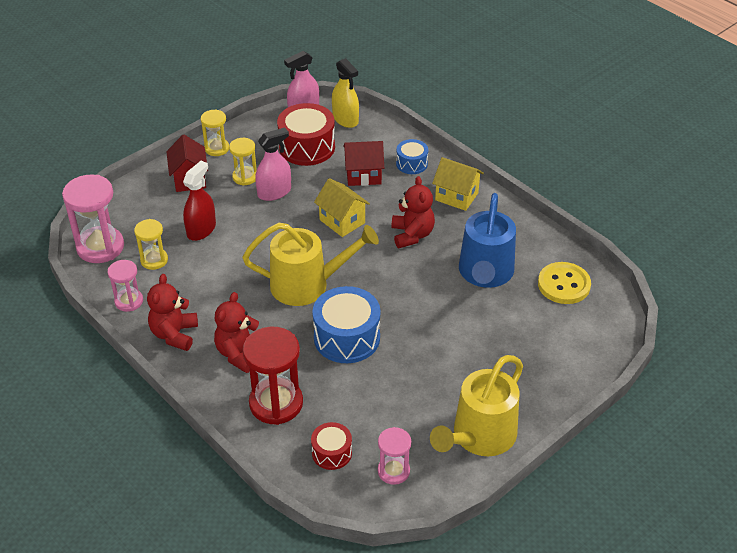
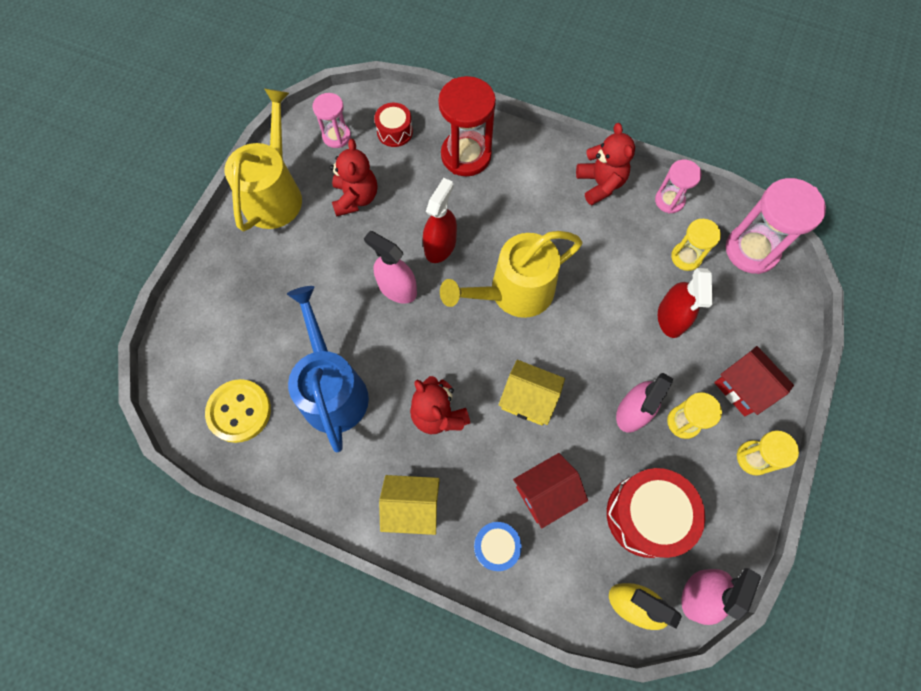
camera: 155 degrees right, 25 degrees up
red teddy bear [214,292,259,373] -> red teddy bear moved to [330,139,377,217]
blue drum [312,286,380,363] -> red spray bottle [423,178,457,263]
none -> pink spray bottle [364,231,417,304]

